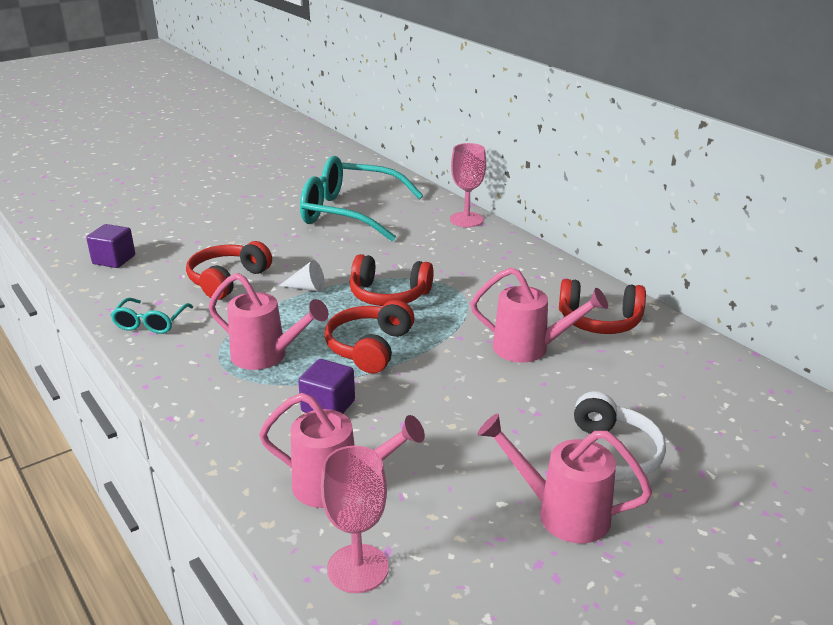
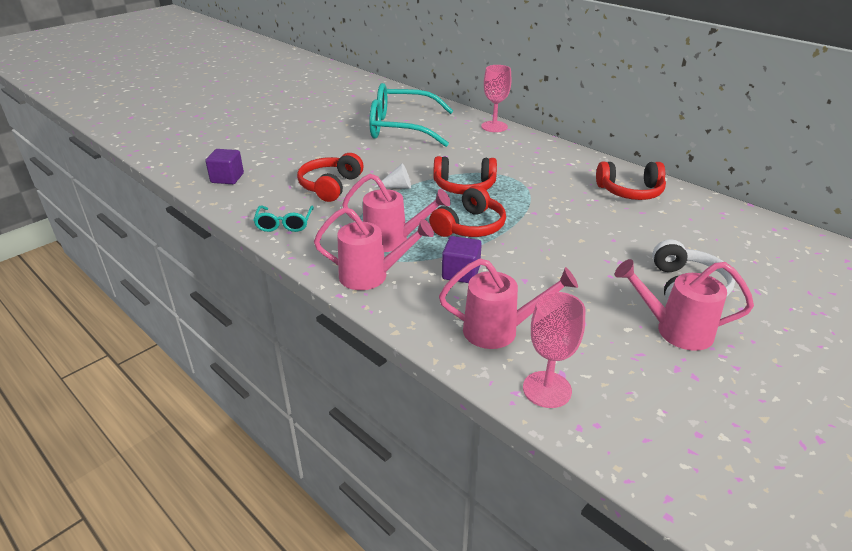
camera: 10 degrees left, 5 degrees up
red headphones [325,300,415,373] -> red headphones turned 150 degrees counterclockwise [429,185,506,237]
pink watering can [471,267,608,363] -> pink watering can moved to [314,207,434,290]

